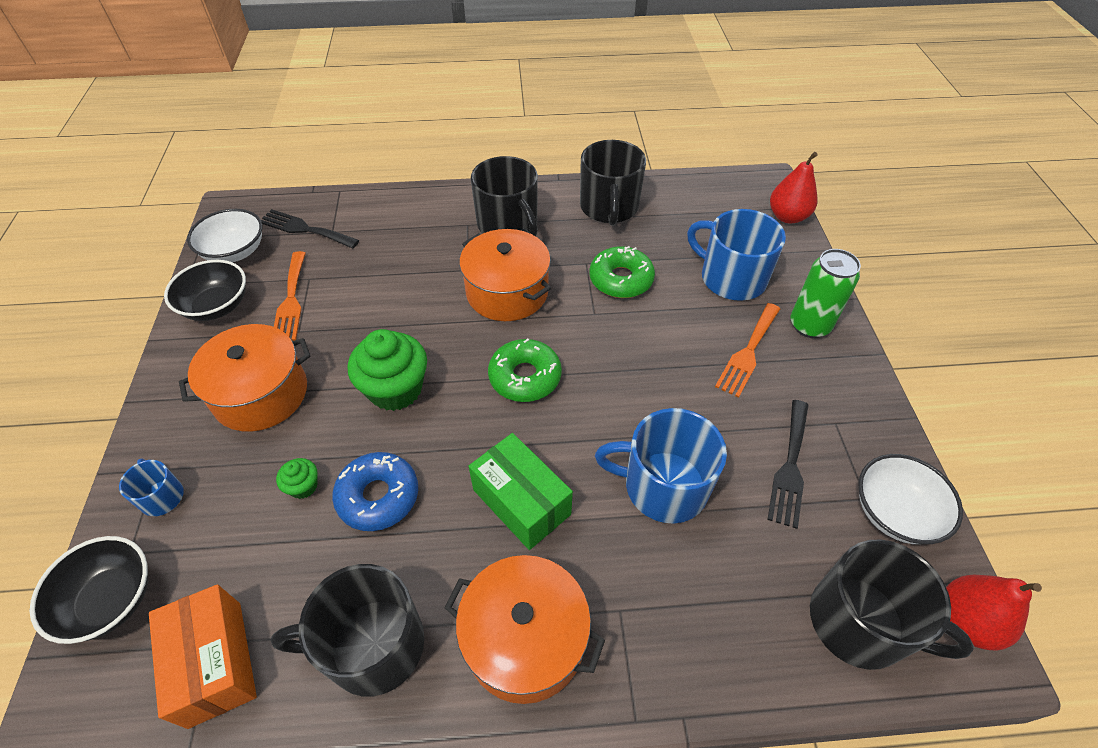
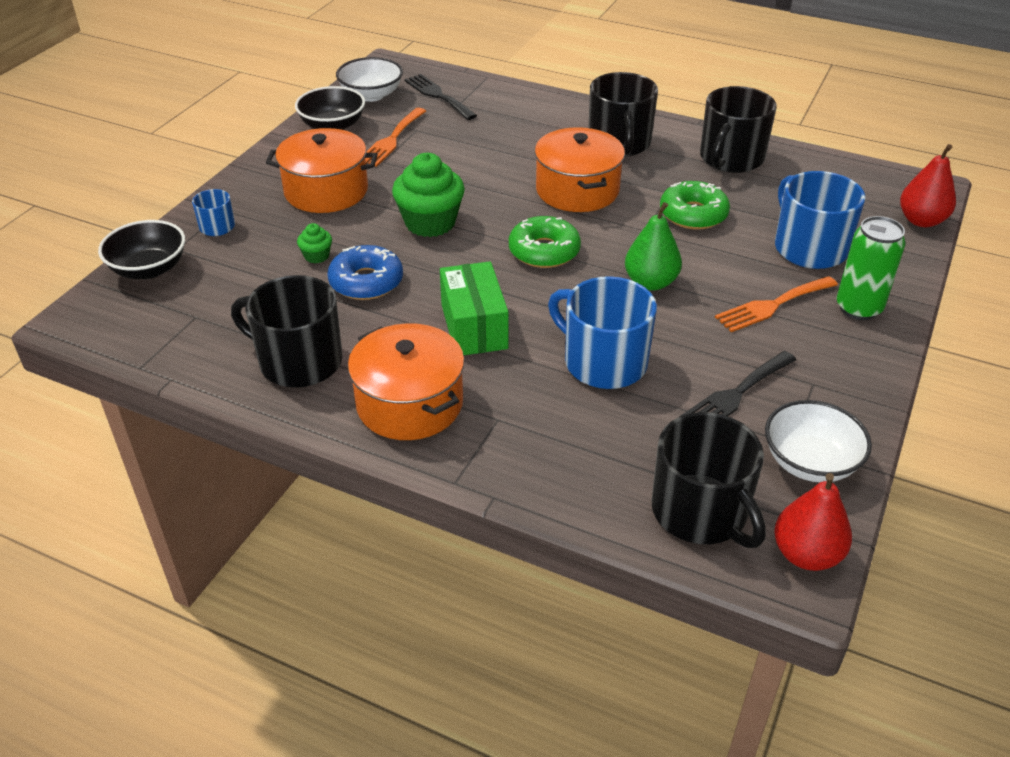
camera: 30 degrees right, 10 degrees down
orange box [149,584,257,729] -> none
none -> green pear [625,202,682,291]

